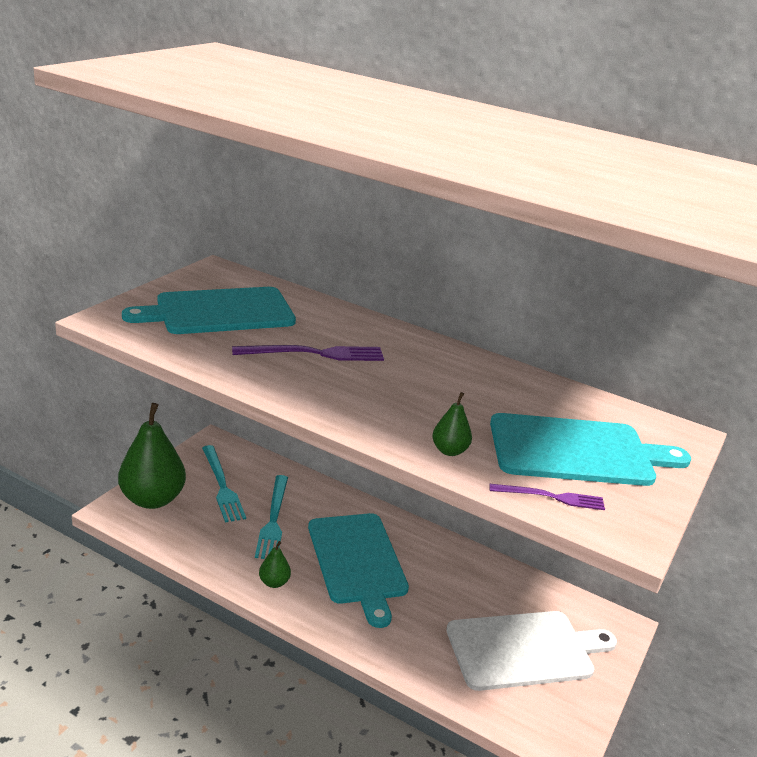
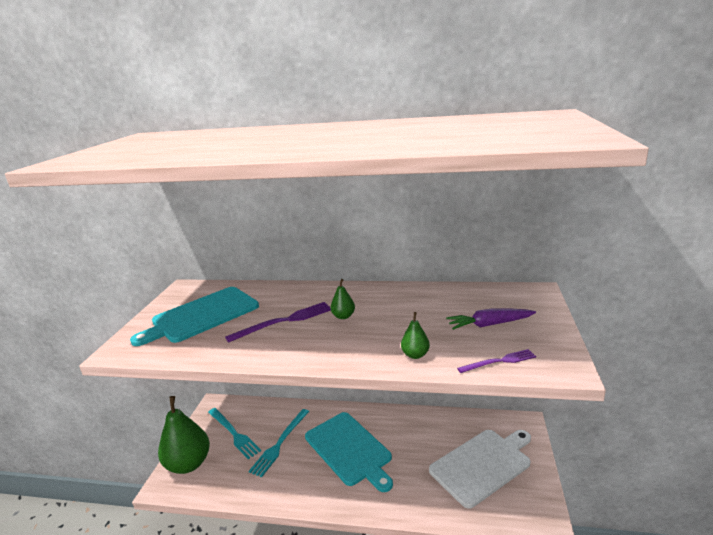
camera: 15 degrees left, 5 degrees down
turquoise fork [255,475,288,559] -> turquoise fork turned 45 degrees clockwise [249,409,309,477]
green pear [259,541,291,588] -> green pear moved to [330,279,355,319]
turquoise cutting board [490,413,691,486] -> purple carrot [446,309,536,330]

